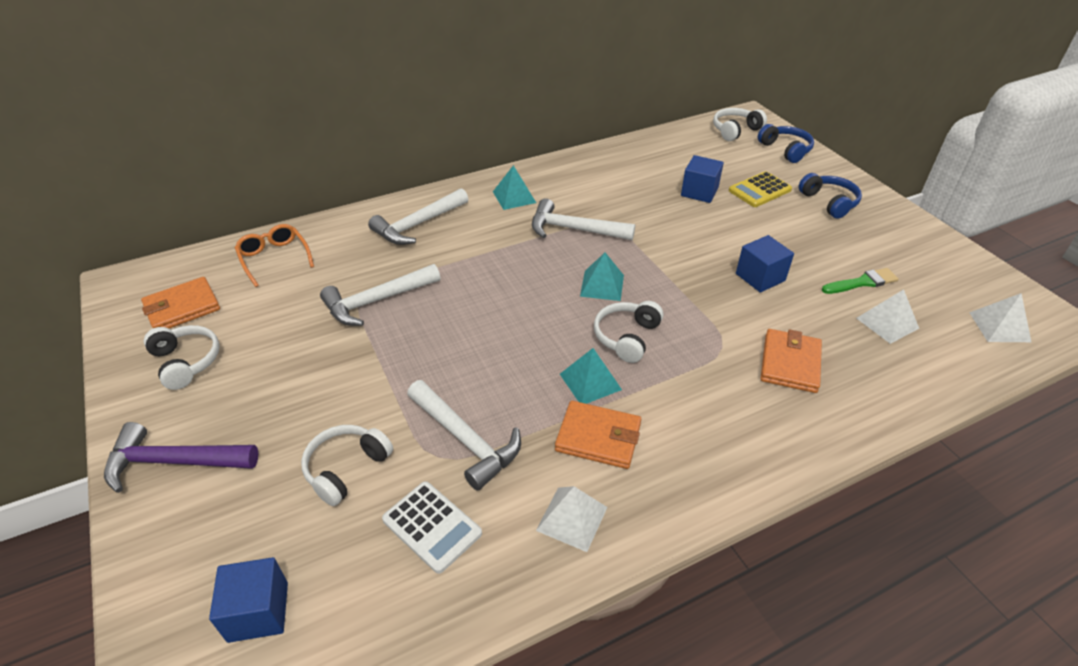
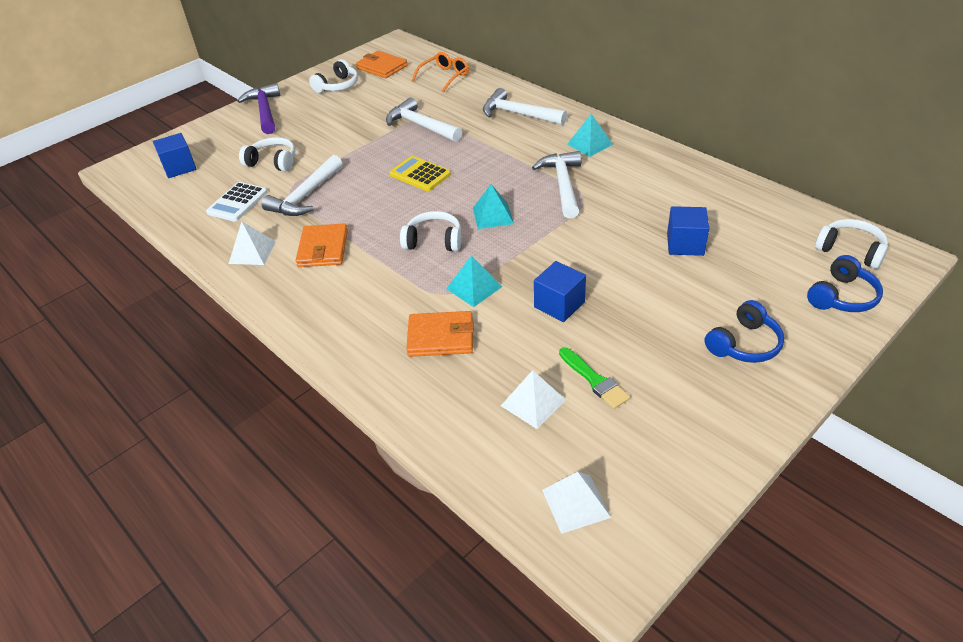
camera: 75 degrees right, 0 degrees up
turquoise pyramid [560,348,622,404] -> turquoise pyramid moved to [446,255,502,307]
yellow calculator [729,171,792,207] -> yellow calculator moved to [389,156,451,191]

